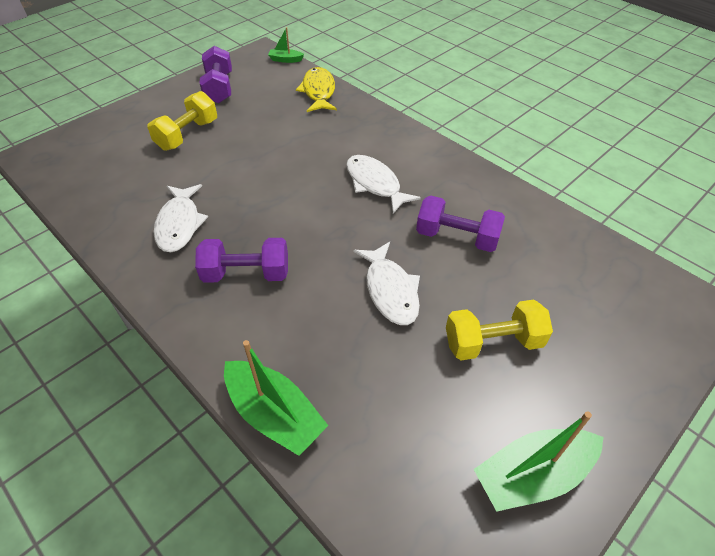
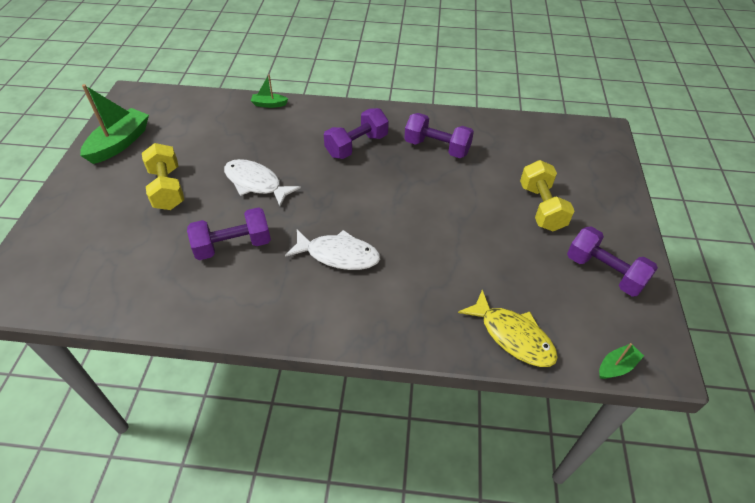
camera: 140 degrees right, 0 degrees up
white fish [154,184,208,252] -> purple dumbbell [404,113,474,158]
green boat [224,340,329,456] -> green boat [251,74,288,108], size x0.51
yellow dumbbell [446,299,553,360] -> yellow dumbbell turned 60 degrees counterclockwise [142,143,184,210]

